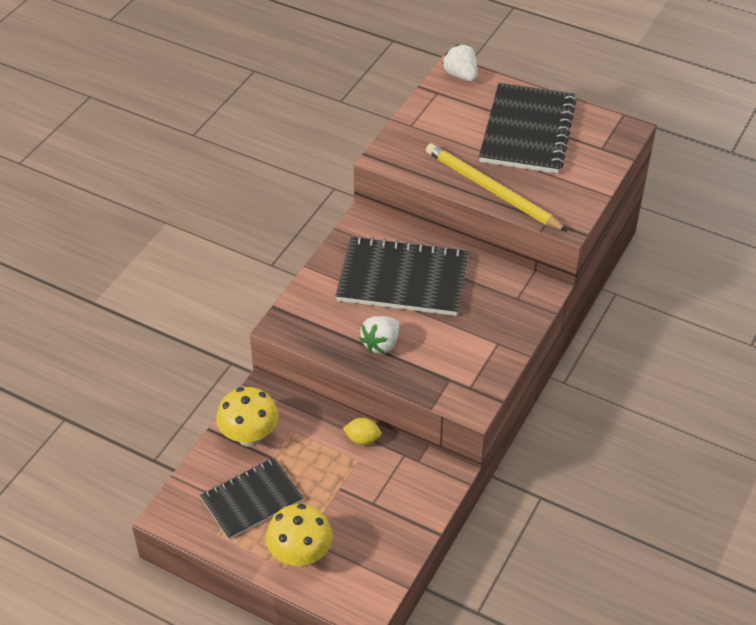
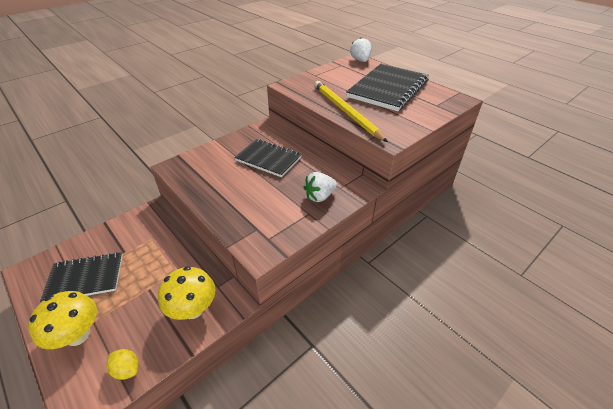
camera: 20 degrees right, 5 degrees down
yellow mushroom [216,387,279,446] -> yellow mushroom moved to [158,266,216,320]
black notebook [336,236,468,316] -> black notebook [234,139,302,177], size x0.65
yellow lemon [343,418,381,445] -> yellow lemon moved to [106,349,139,380]
white strawberry [359,316,399,354] -> white strawberry moved to [303,172,337,202]

